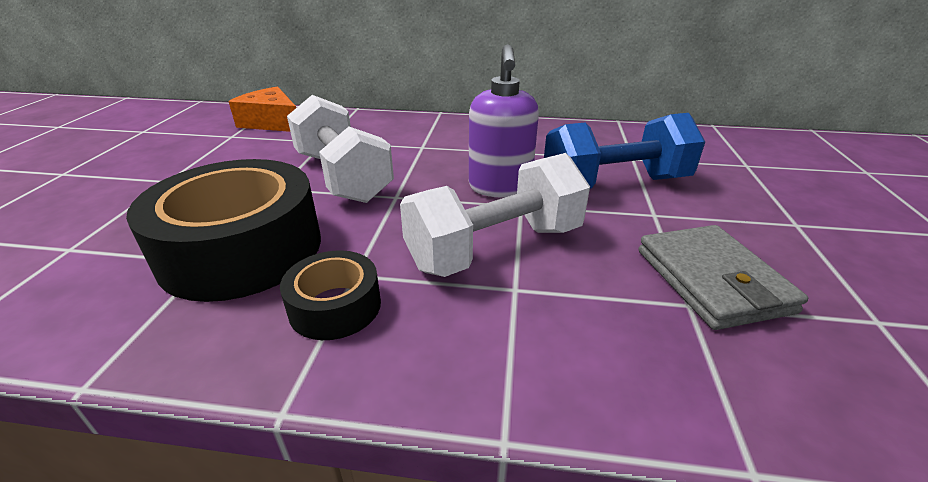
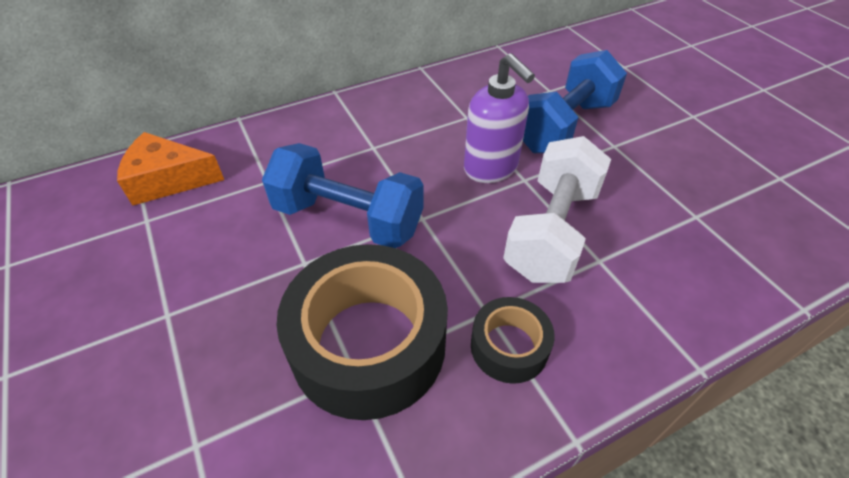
camera: 35 degrees left, 15 degrees up
white dumbbell [287,95,394,203] -> blue dumbbell [262,143,424,248]
grey wallet [638,225,808,330] -> none

